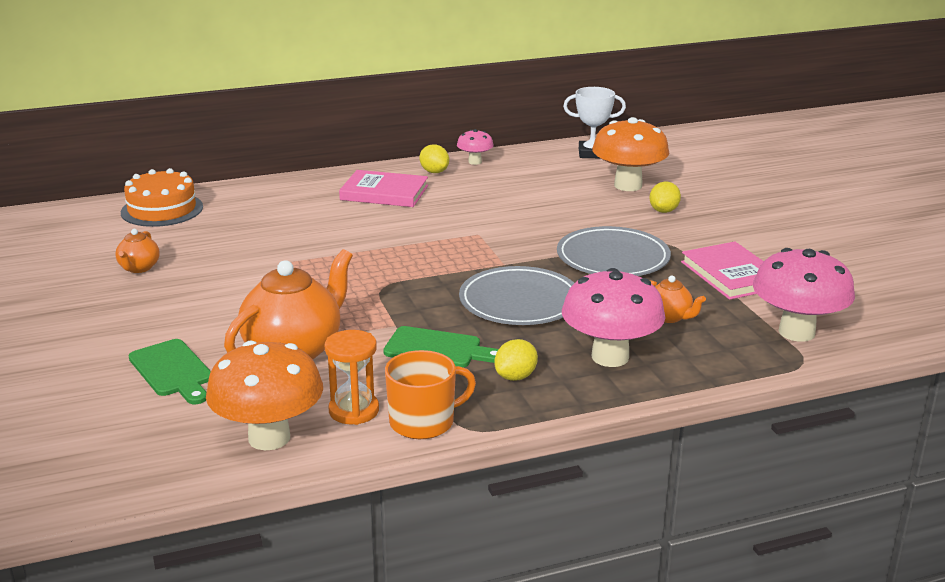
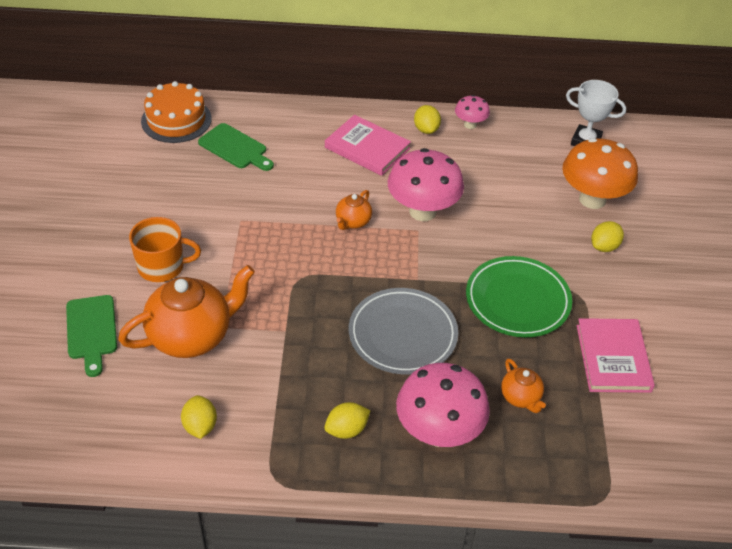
camera: 20 degrees right, 20 degrees up
orange teapot [115,229,160,273] -> orange teapot moved to [336,190,372,230]
orange mushroom [206,341,323,450] -> none
orange hourglass [325,330,379,425] -> yellow lemon [181,395,217,439]
green cutting board [383,326,499,367] -> green cutting board moved to [198,123,274,171]
orange mug [385,350,476,439] -> orange mug moved to [129,217,201,282]
grey plate [557,226,671,276] -> green plate [466,256,572,337]
pink mushroom [753,248,855,342] -> pink mushroom moved to [388,148,464,221]

